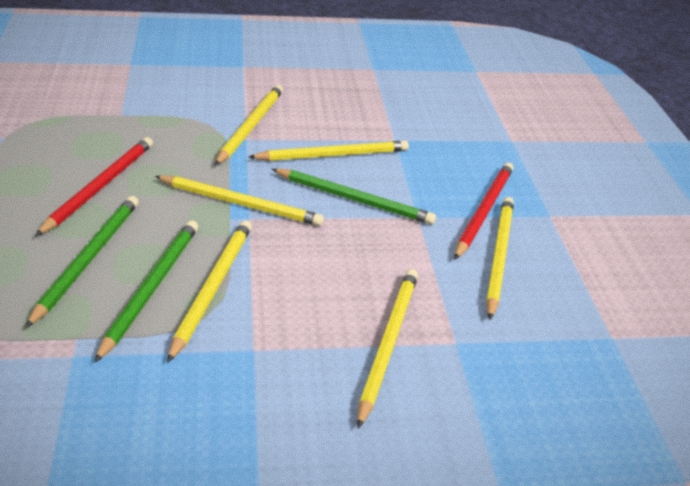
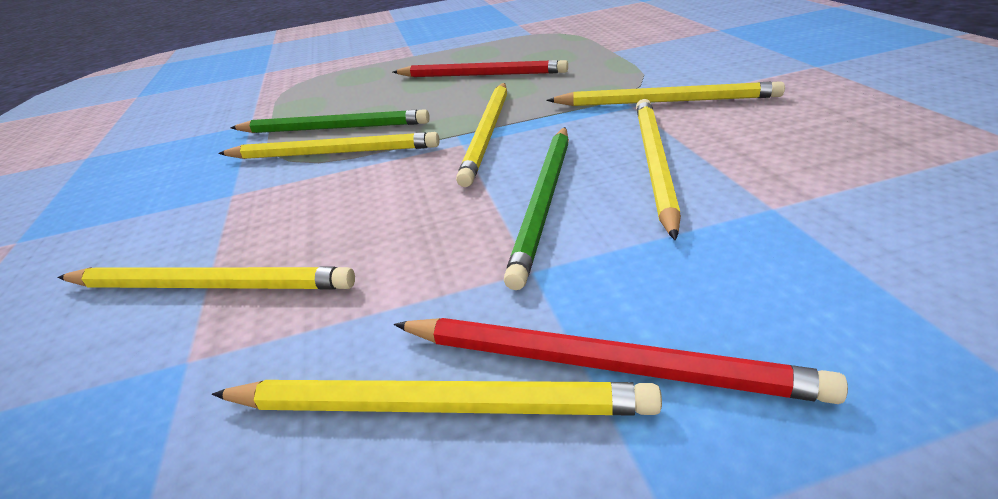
camera: 90 degrees right, 5 degrees down
green pencil [25,196,139,328] -> none
yellow pencil [249,141,409,161] -> yellow pencil turned 150 degrees counterclockwise [636,99,681,241]

